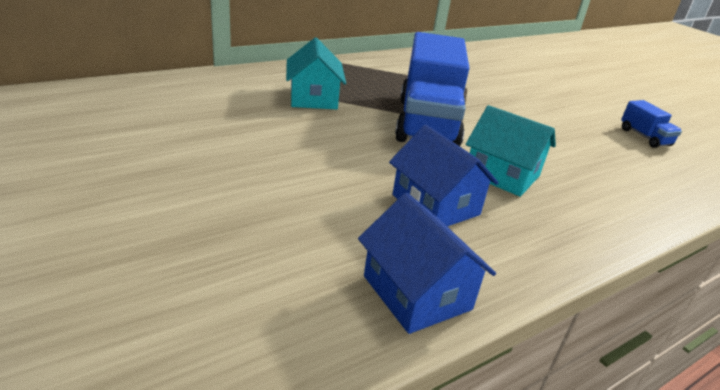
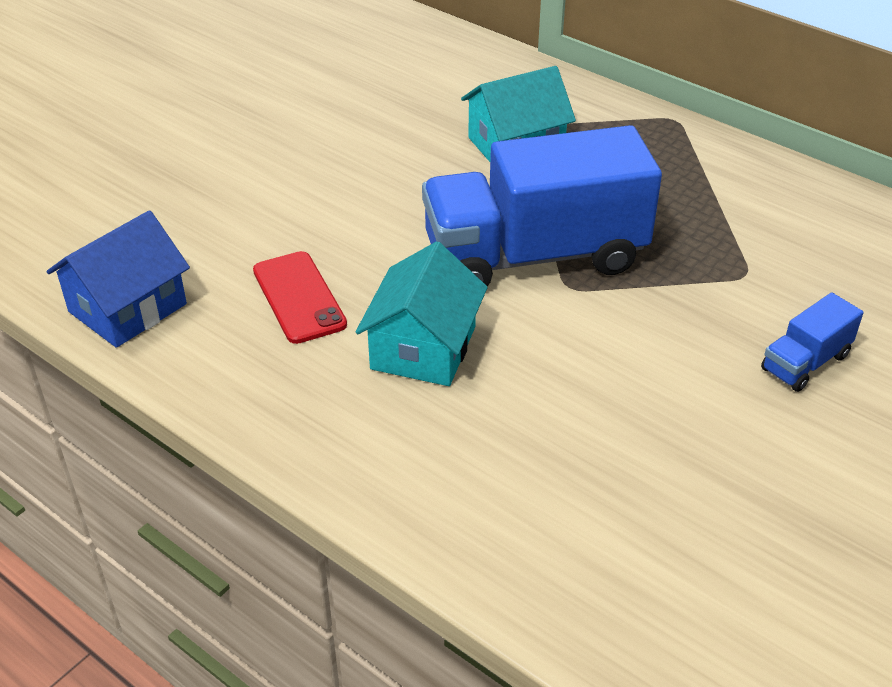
camera: 75 degrees right, 10 degrees up
blue house [389,125,499,226] -> red phone [253,251,347,344]
blue truck [621,100,682,148] -> blue truck moved to [761,293,863,392]

